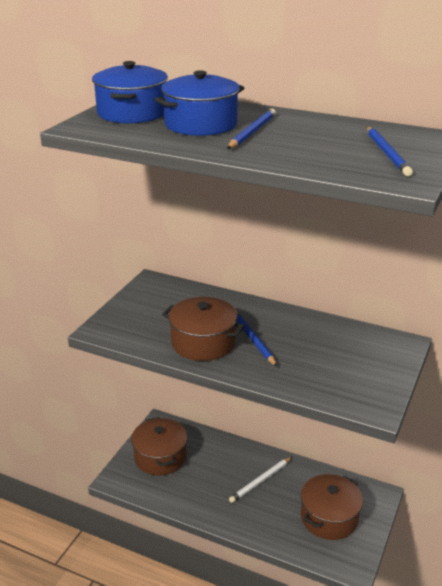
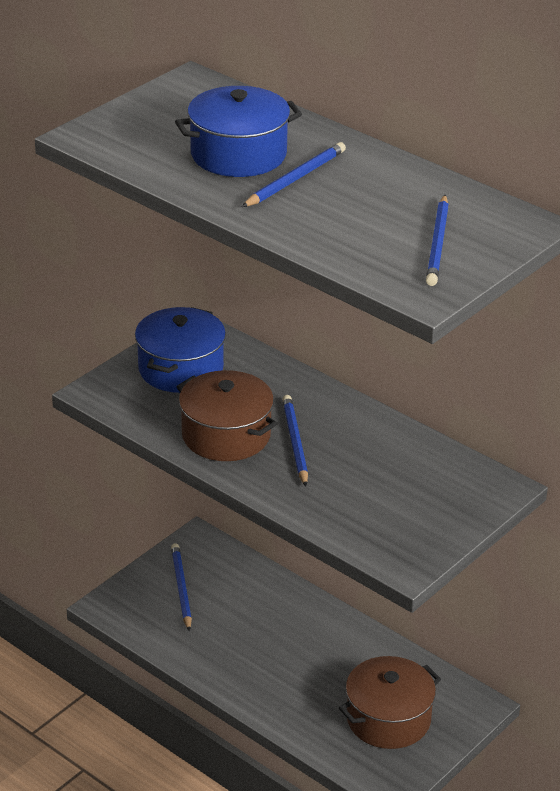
camera: 15 degrees right, 5 degrees up
blue pot [92,61,168,123] -> blue pot moved to [135,307,226,393]
brown pot [131,417,187,475] -> blue pencil [171,543,192,631]
white pencil [229,457,292,503] -> none

